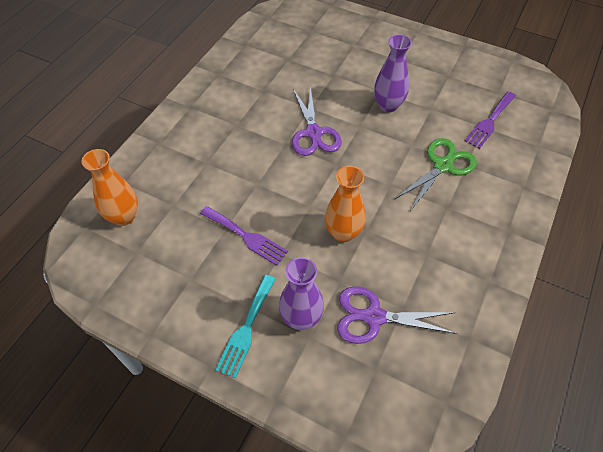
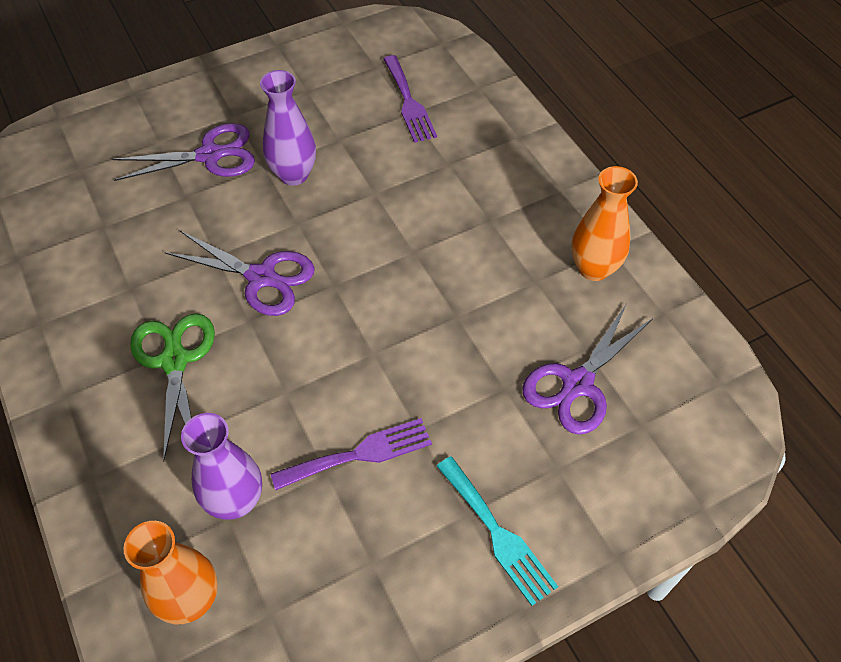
camera: 55 degrees left, 0 degrees up
purple vase [279,257,324,330] -> purple vase moved to [181,413,262,520]
orange vase [325,166,366,242] -> orange vase moved to [571,166,638,281]
green scissors [395,138,477,211] -> green scissors moved to [130,313,215,461]
none -> purple scissors [112,123,255,181]

